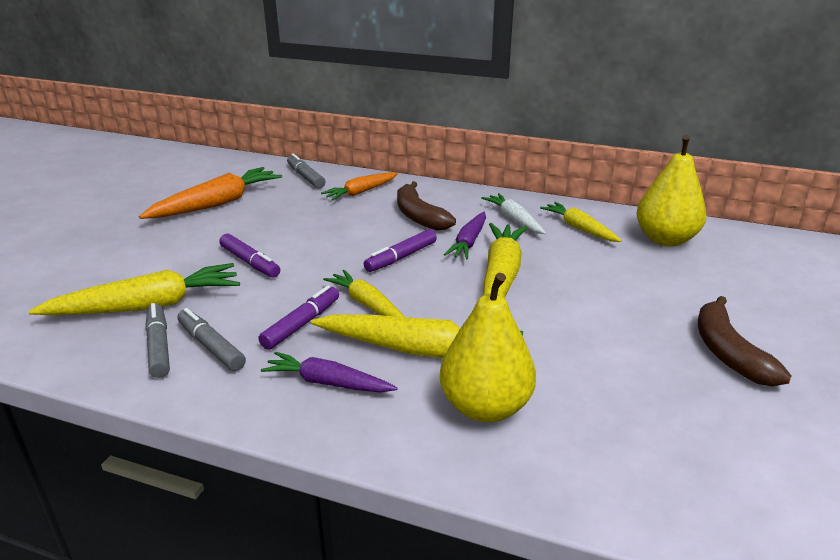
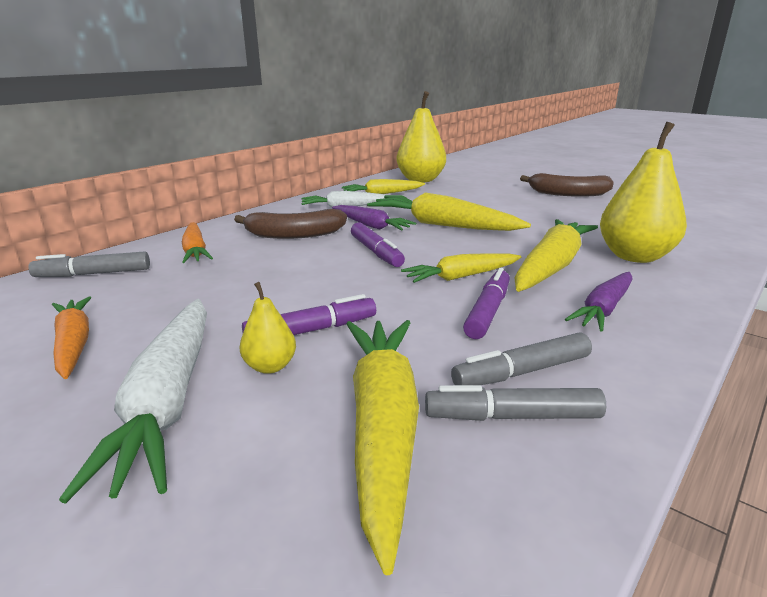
camera: 70 degrees left, 5 degrees down
orange carrot [139,167,282,219] -> orange carrot [52,296,91,379], size x0.61
purple marker [258,286,339,350] -> purple marker turned 60 degrees clockwise [463,268,510,339]
none -> white carrot [59,299,207,504]
none -> yellow pear [240,282,296,374]

